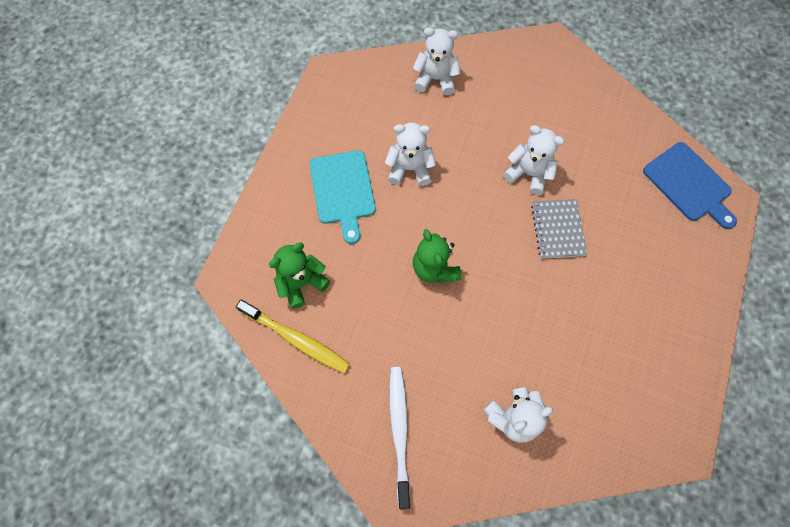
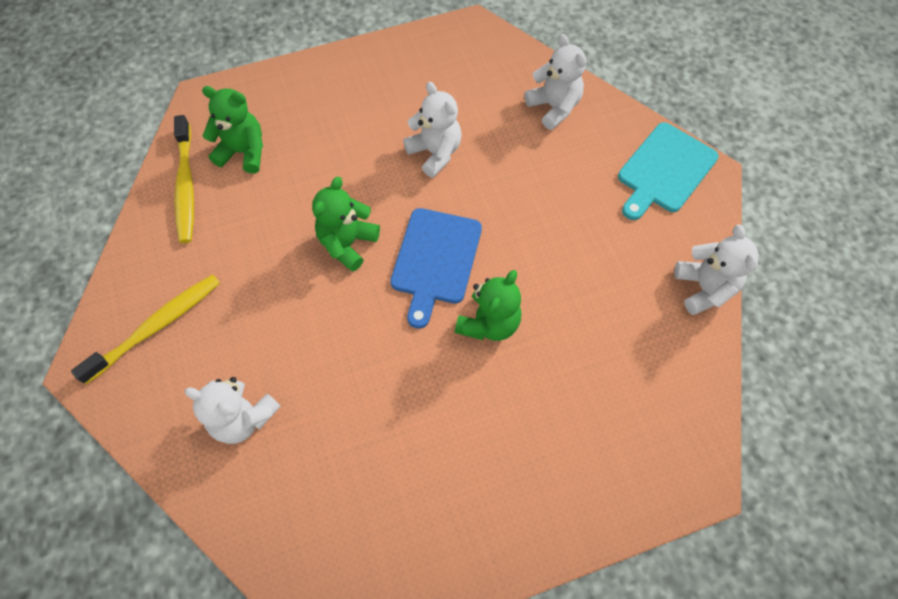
camera: 50 degrees right, 5 degrees down
turquoise cutting board [310,150,376,244] -> turquoise cutting board moved to [618,122,719,220]
white toothbrush [389,367,411,509] -> yellow toothbrush [71,274,220,384]
white teddy bear [504,125,565,195] -> white teddy bear moved to [674,225,759,315]
grey notebook [531,199,587,259] -> green teddy bear [455,270,521,341]
blue cutting board [643,142,737,229] -> blue cutting board moved to [390,208,482,329]

